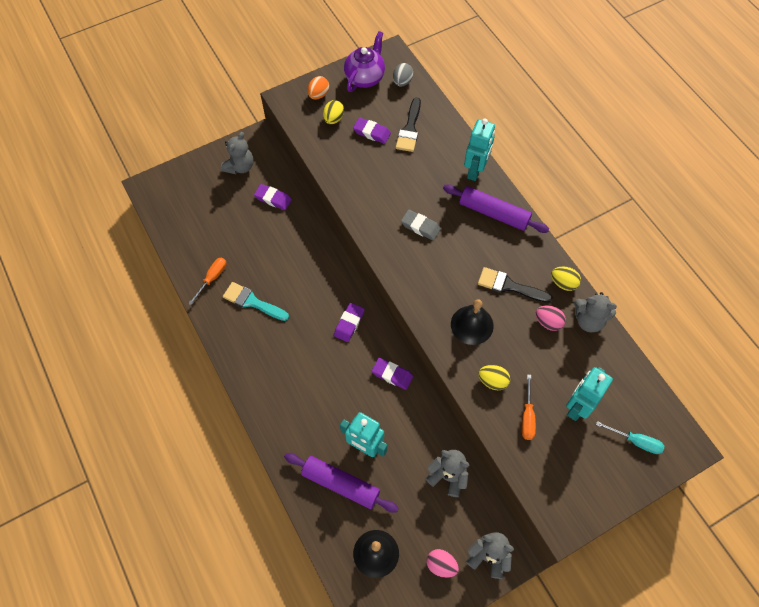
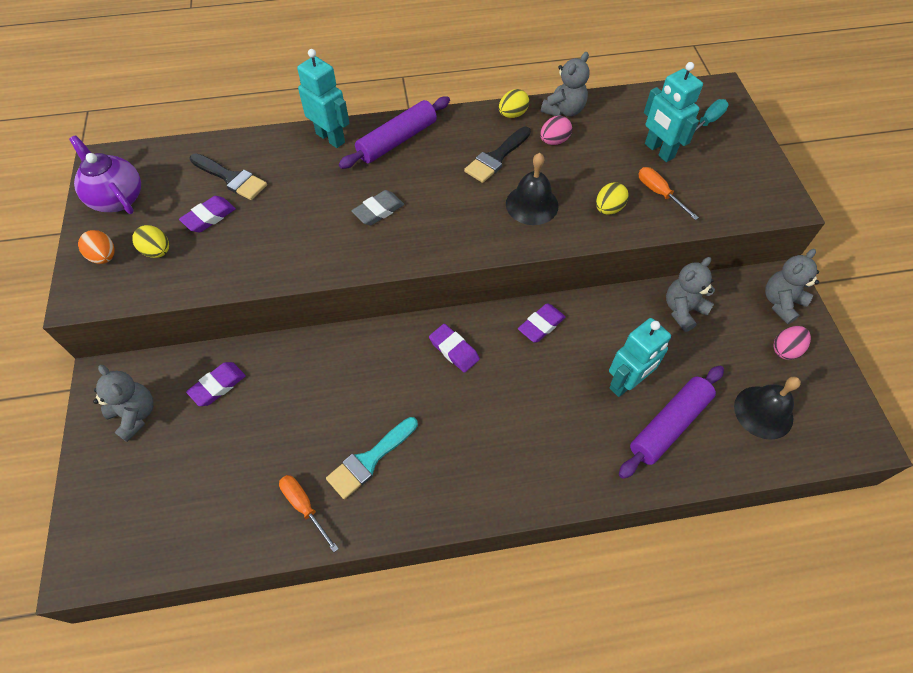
camera: 70 degrees left, 5 degrees down
grey egg [393,63,413,86] -> none
orange screwdriver [522,375,536,440] -> orange screwdriver turned 150 degrees counterclockwise [639,167,699,220]

